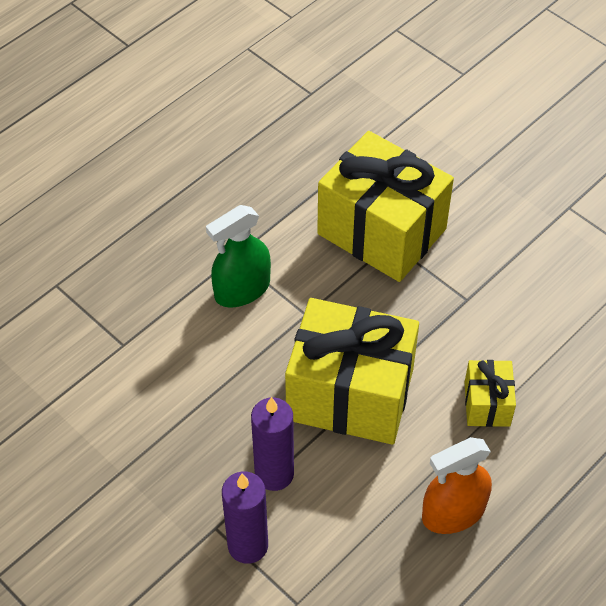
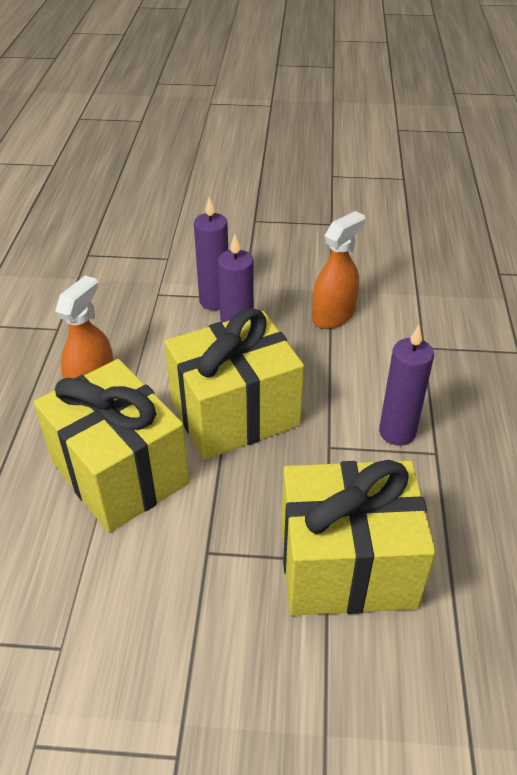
camera: 140 degrees right, 10 degrees down
green spray bottle [206,205,271,307] -> purple candle [379,325,434,446]
yellow gift [465,360,516,427] -> yellow gift [34,359,189,533], size x2.14
none -> orange spray bottle [312,211,365,329]

